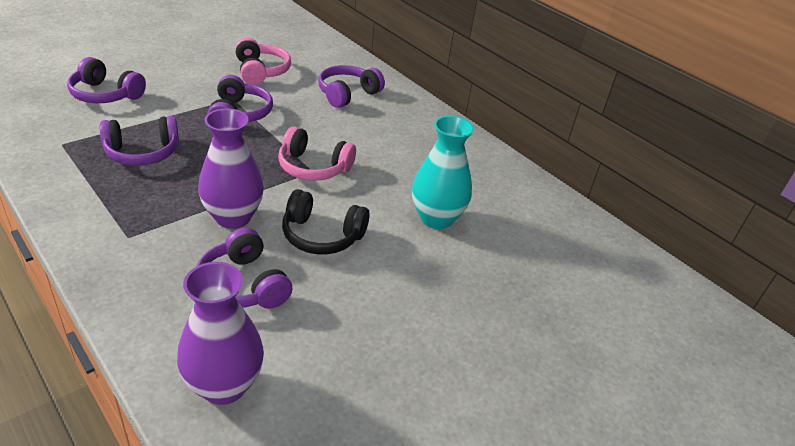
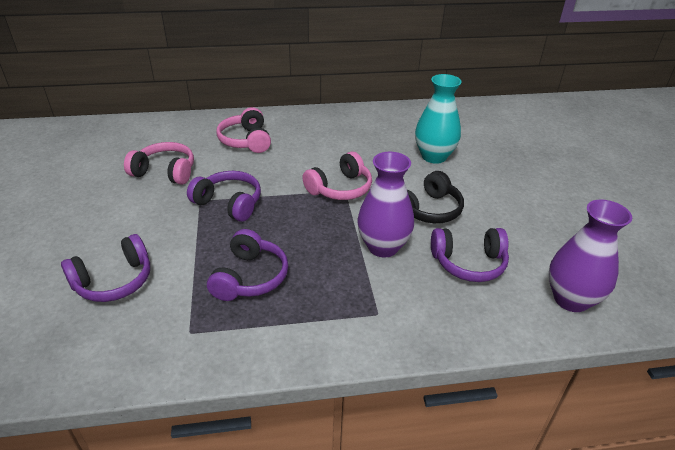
camera: 55 degrees left, 0 degrees up
purple headphones [318,65,385,108] -> pink headphones [216,107,271,153]

